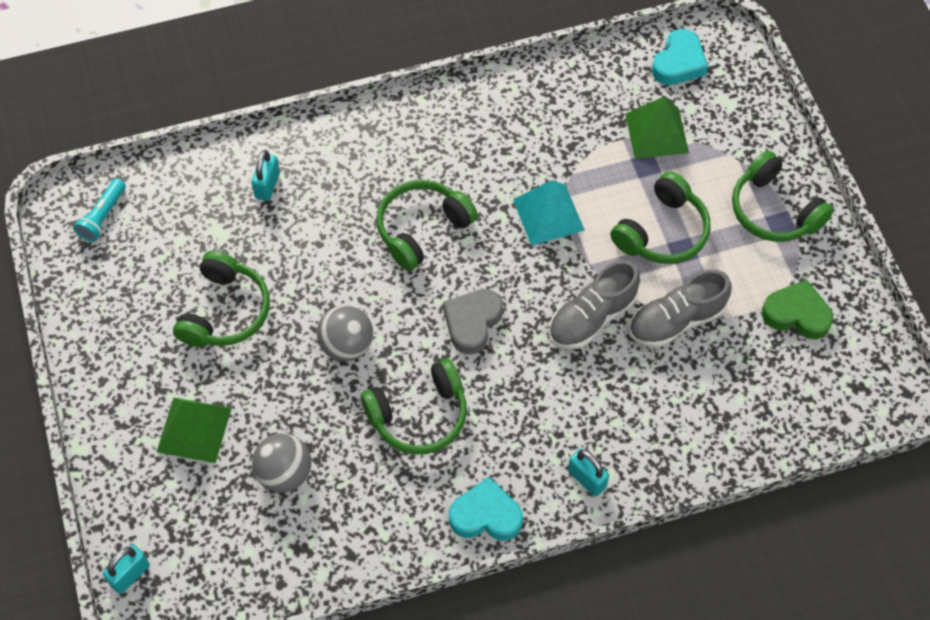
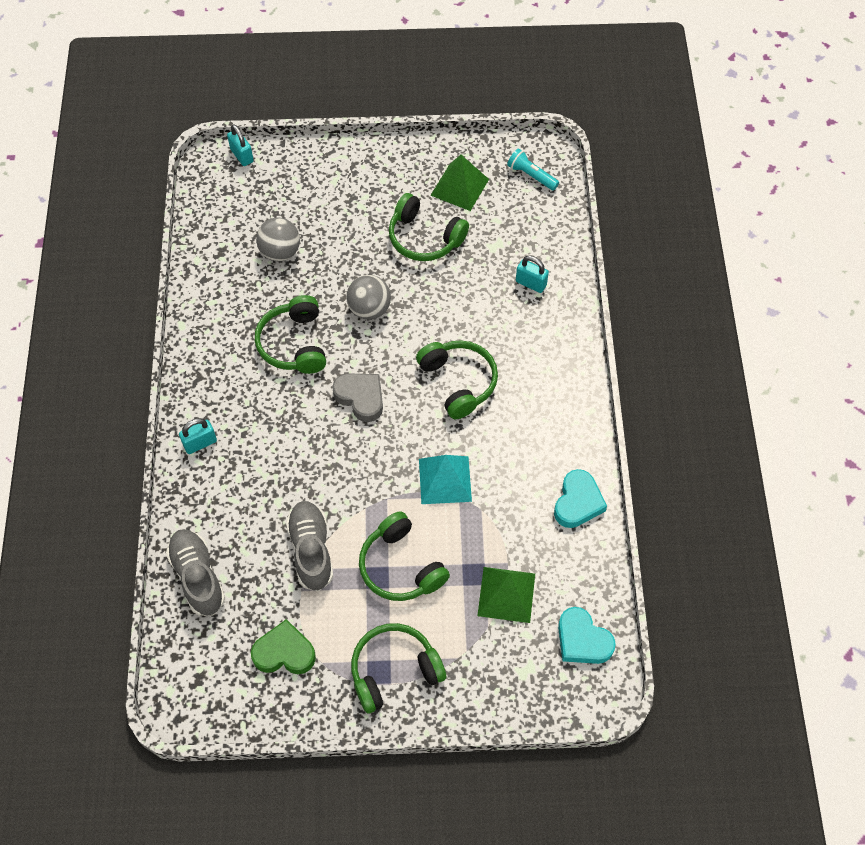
camera: 105 degrees right, 0 degrees up
green pyramid [157,398,232,463] -> green pyramid moved to [430,155,489,211]
turquoise heart [449,477,523,541] -> turquoise heart moved to [554,469,607,528]
grey shoe [549,260,640,350] -> grey shoe moved to [166,529,225,616]
green heart [762,280,833,339] -> green heart turned 120 degrees counterclockwise [251,619,316,674]

